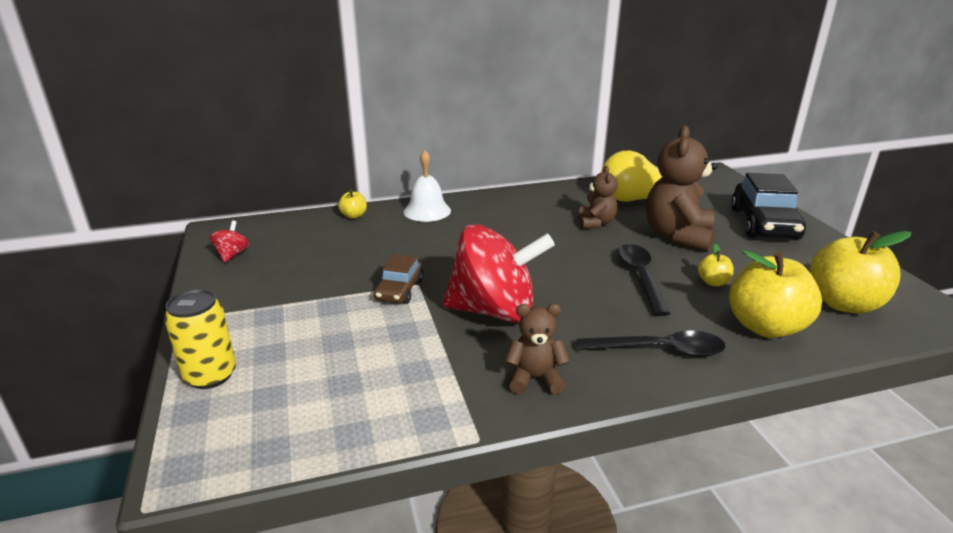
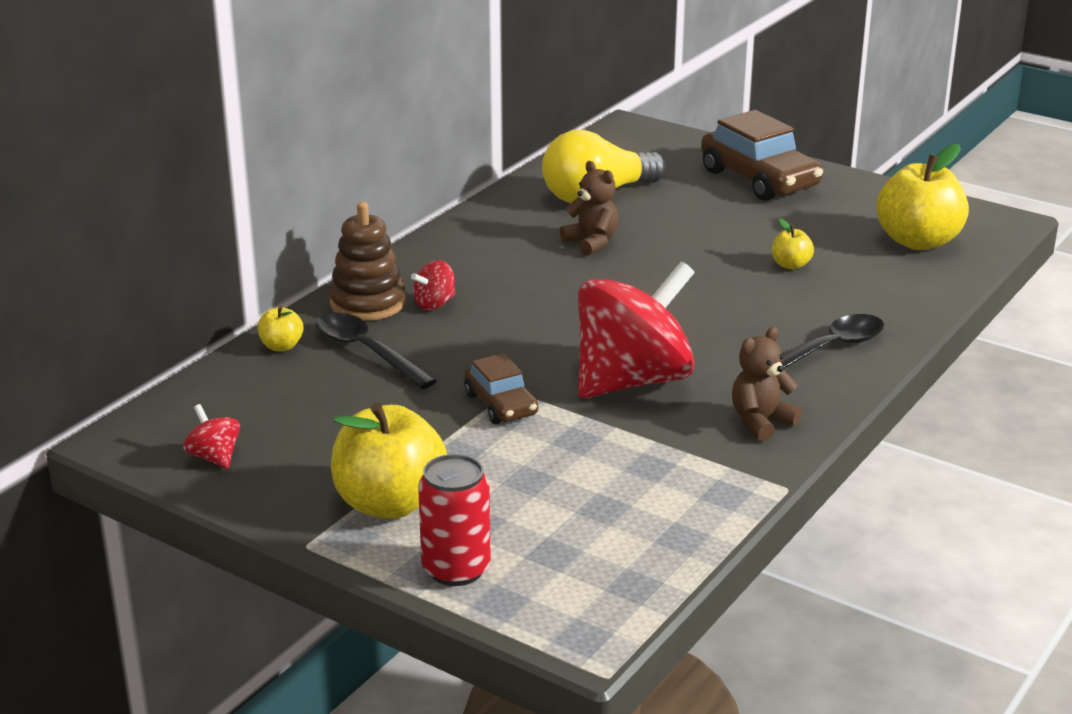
camera: 40 degrees left, 0 degrees up
yellow can [164,289,236,389] -> red can [418,454,491,586]
white bell [403,150,451,222] -> brown stacking toy [329,202,406,321]
black spoon [618,244,670,316] -> black spoon moved to [316,312,437,389]
brown teddy bear [646,126,718,252] -> none
yellow apple [729,250,822,338] -> yellow apple moved to [331,402,447,519]
black car [731,173,806,240] -> brown car [701,110,823,201]
none -> red spinning top [411,260,455,310]

